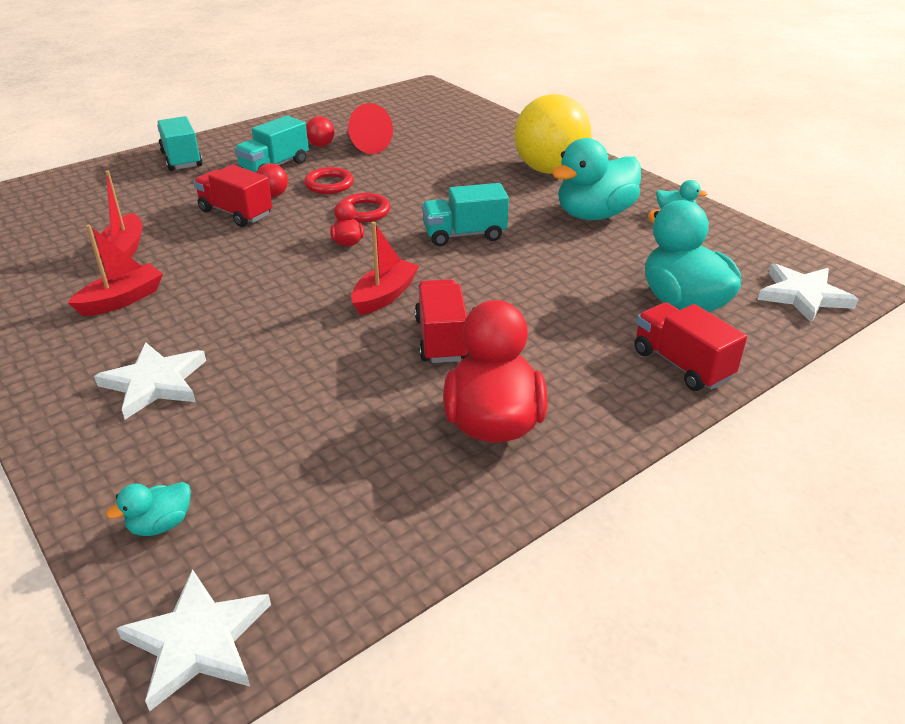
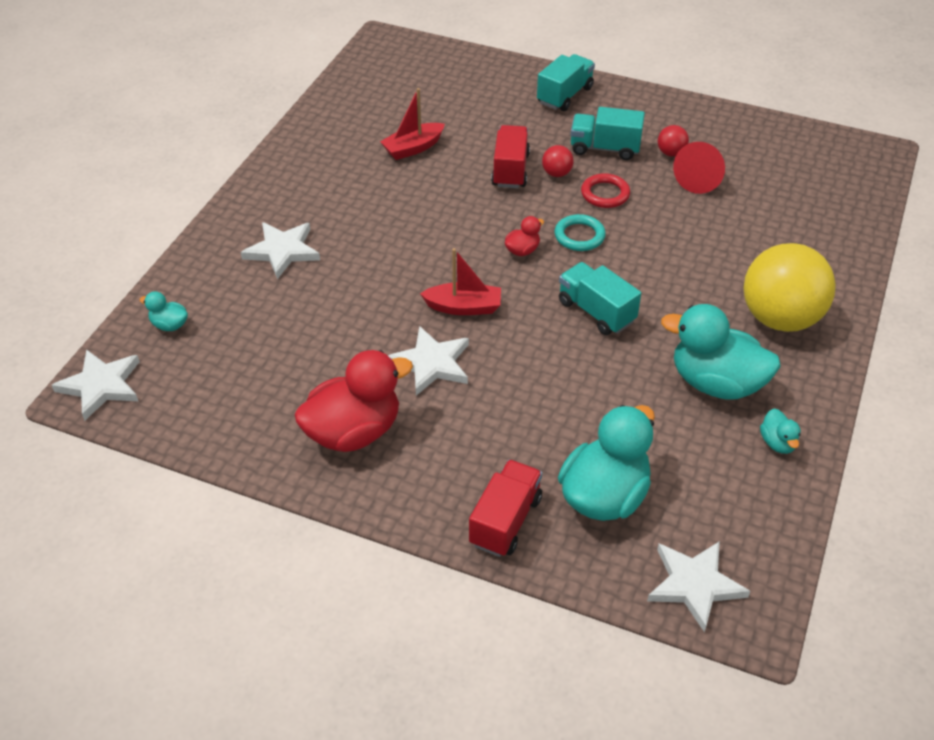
camera: 60 degrees right, 10 degrees up
red boat [68,224,163,316] -> none
red ring [342,193,390,222] -> turquoise ring [555,214,606,251]
red truck [415,279,469,363] -> white star [388,326,469,396]

